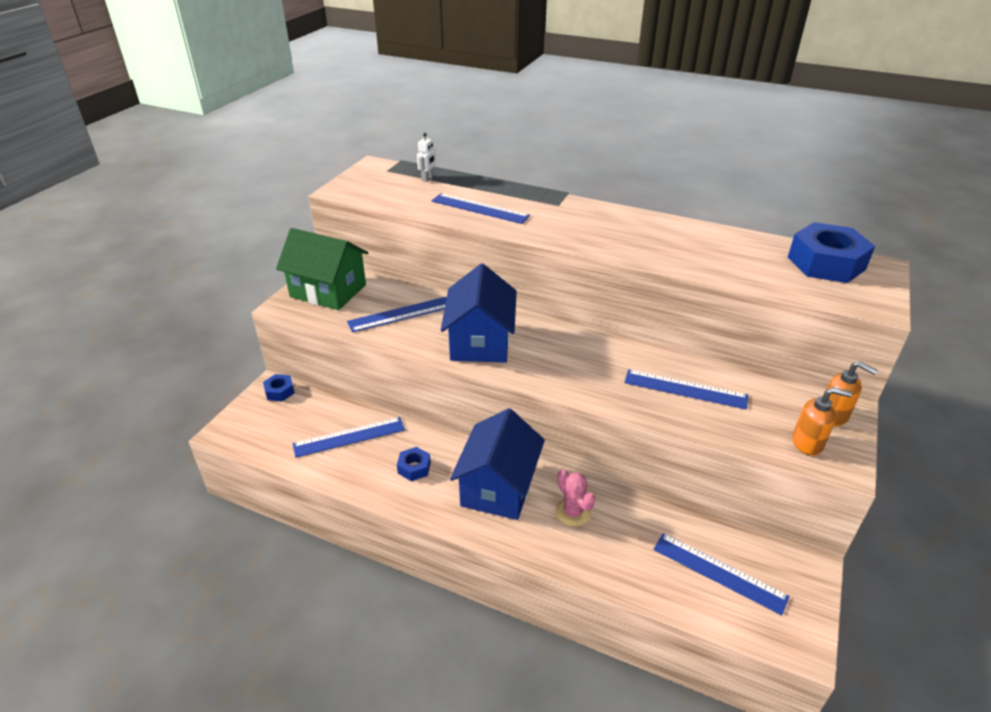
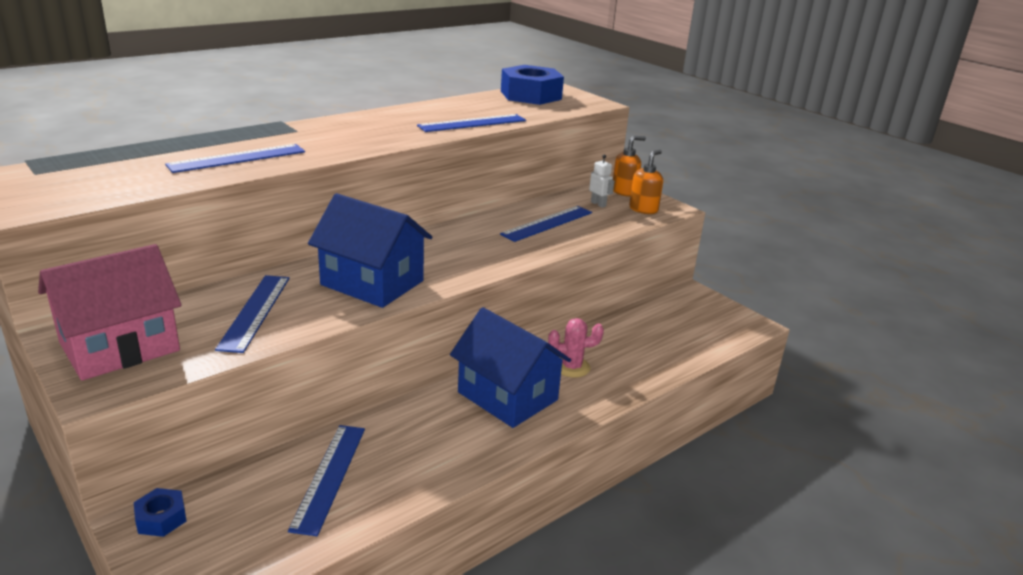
camera: 65 degrees left, 10 degrees down
green house [276,228,368,310] -> pink house [38,244,181,381]
blue nut [397,447,431,481] -> none
white robot [417,133,436,182] -> white robot moved to [589,154,614,208]
blue ruler [654,533,790,615] -> blue ruler moved to [417,114,526,132]

